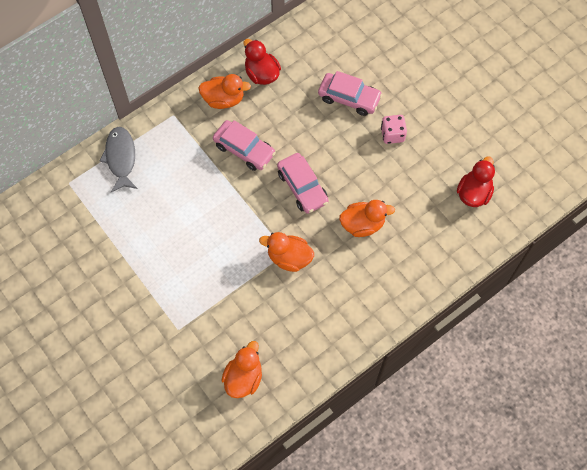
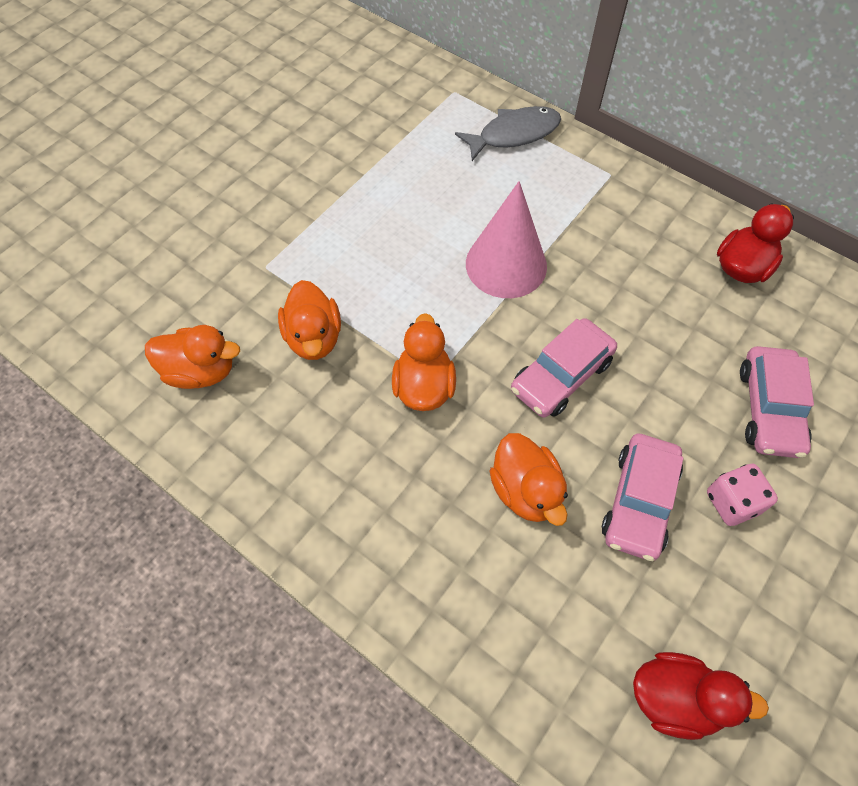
camera: 75 degrees right, 5 degrees down
orange duck [199,74,251,109] -> orange duck moved to [278,280,341,360]
pink car [213,120,276,171] -> pink car moved to [602,434,683,561]
none -> pink cone [466,181,547,298]

